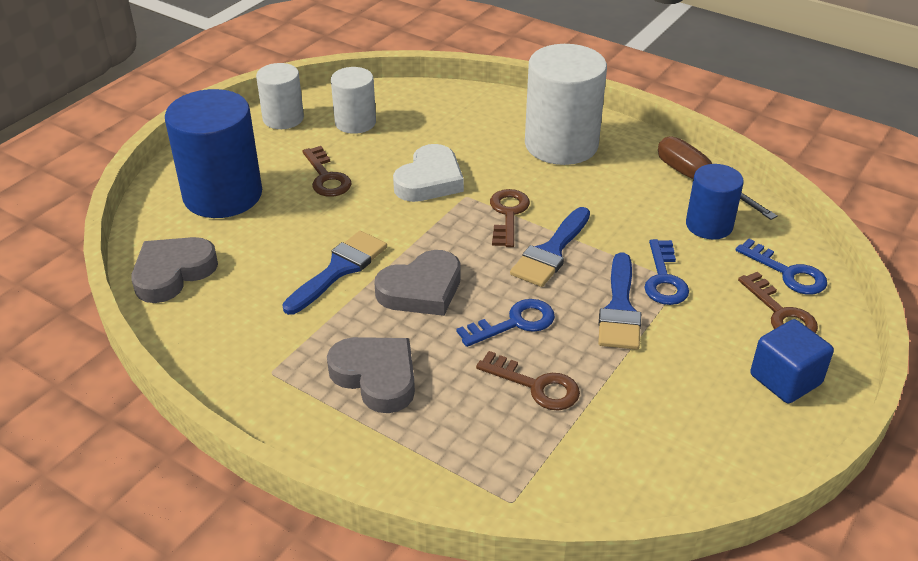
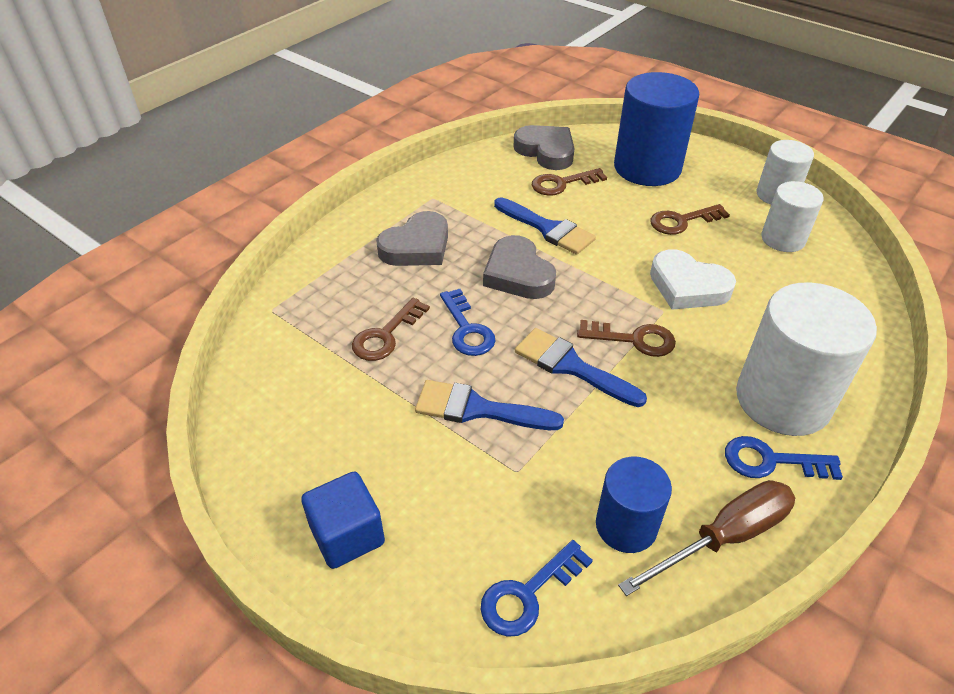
camera: 95 degrees right, 5 degrees up
blue key [645,239,689,305] -> blue key moved to [725,436,843,480]
brown key [738,272,818,333] -> brown key moved to [532,168,607,196]

